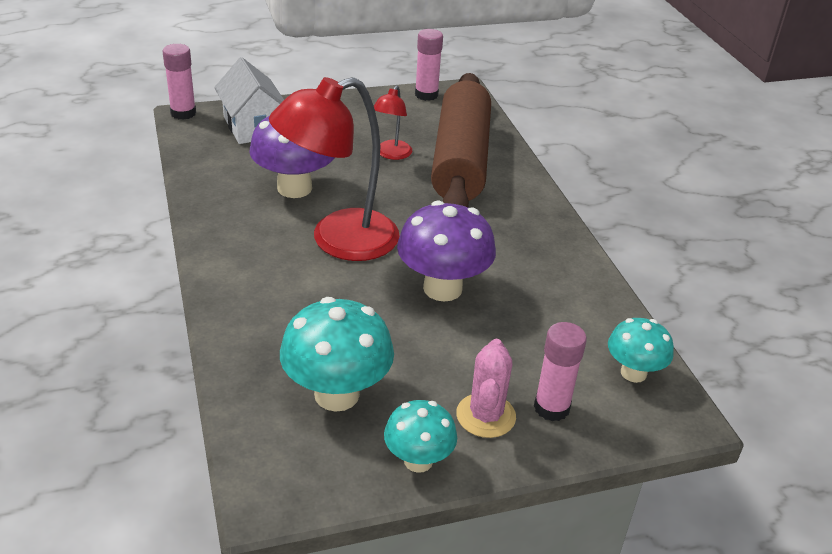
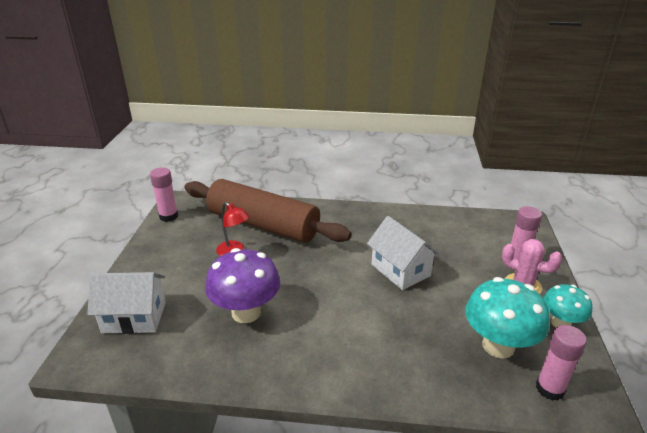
camera: 65 degrees left, 5 degrees down
pink glue stick [163,44,196,120] -> pink glue stick moved to [536,325,587,401]
red lamp [269,77,399,261] -> none
purple mushroom [397,200,496,301] -> white house [367,216,440,290]
turquoise mushroom [608,318,674,383] -> none

